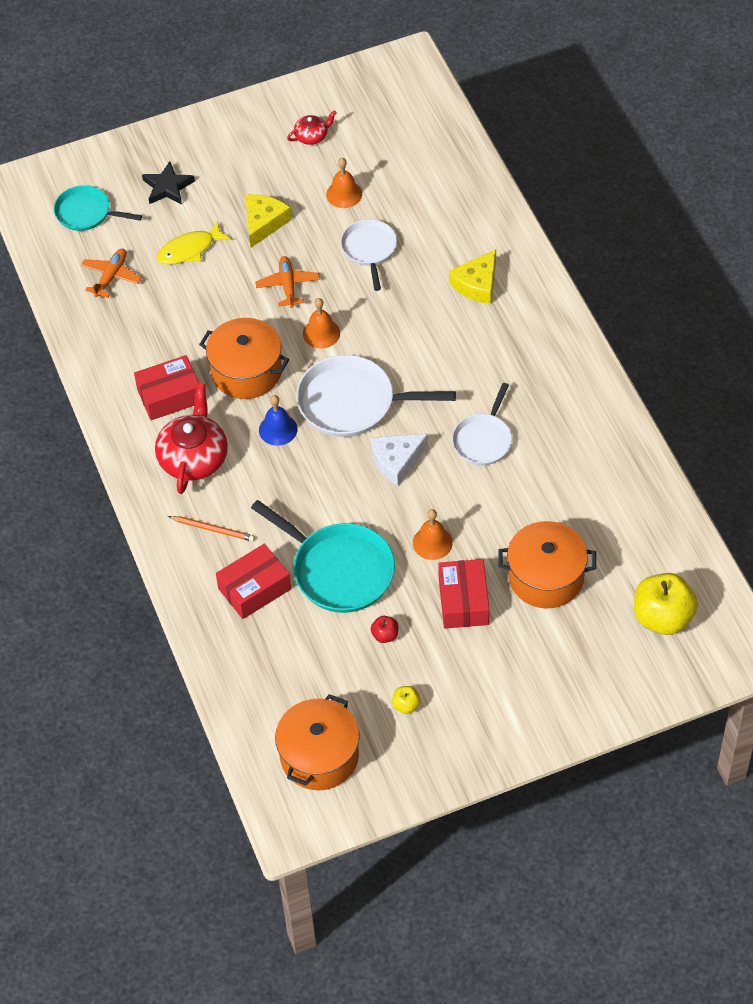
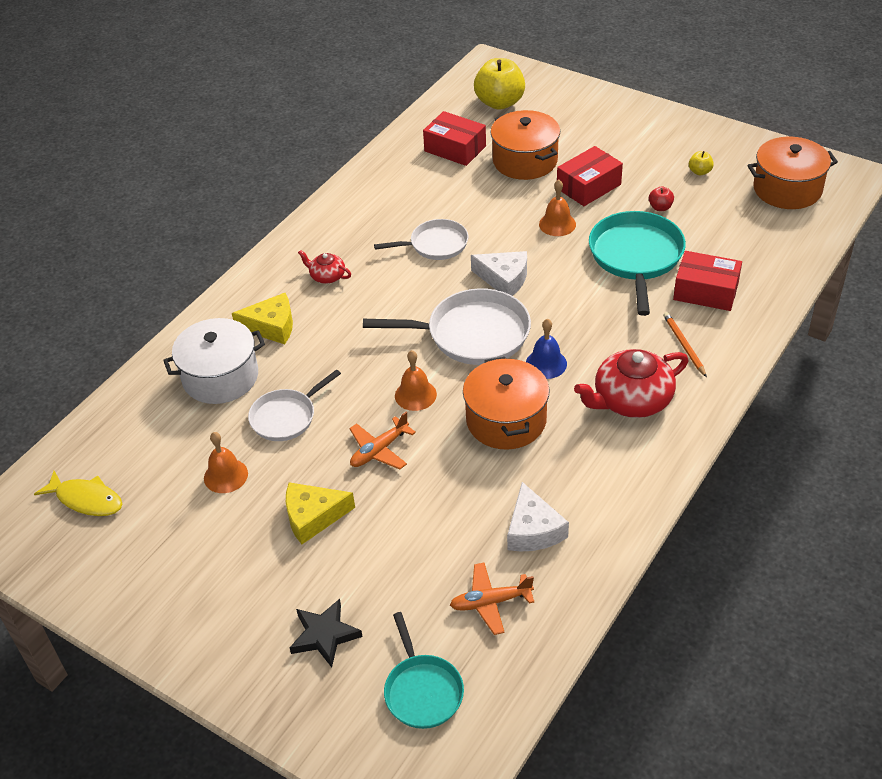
camera: 125 degrees left, 10 degrees down
red box [134,355,199,420] -> red box moved to [423,111,486,166]
yellow fish [156,221,231,265] -> yellow fish moved to [34,471,122,516]
red teapot [287,110,337,145] -> red teapot moved to [298,250,351,284]
white pan [296,355,456,437] -> white pan turned 60 degrees counterclockwise [363,288,531,365]
none -> white pot [163,318,265,404]
none -> white cheese [507,482,569,552]

